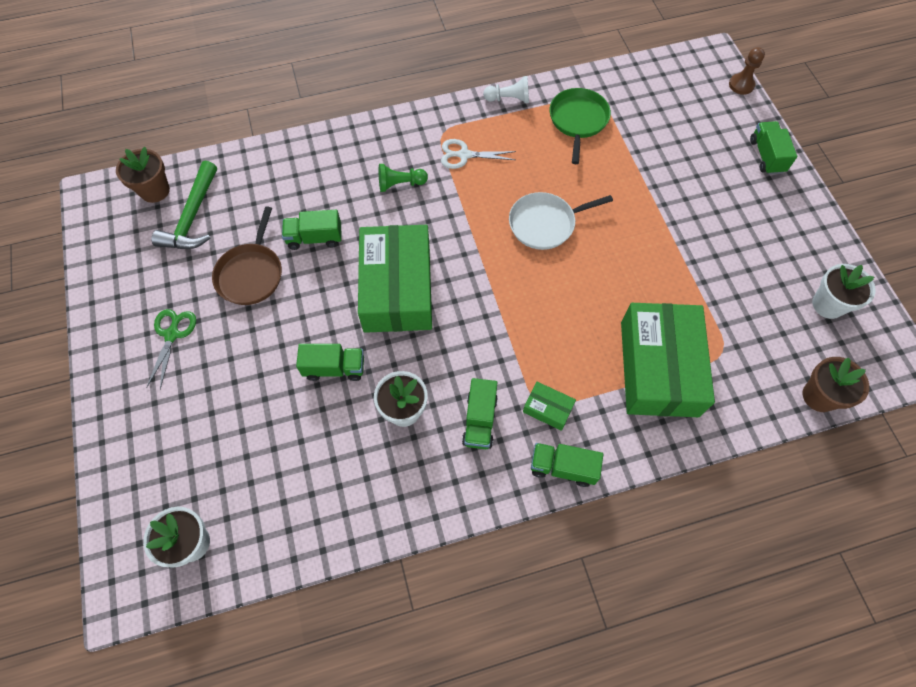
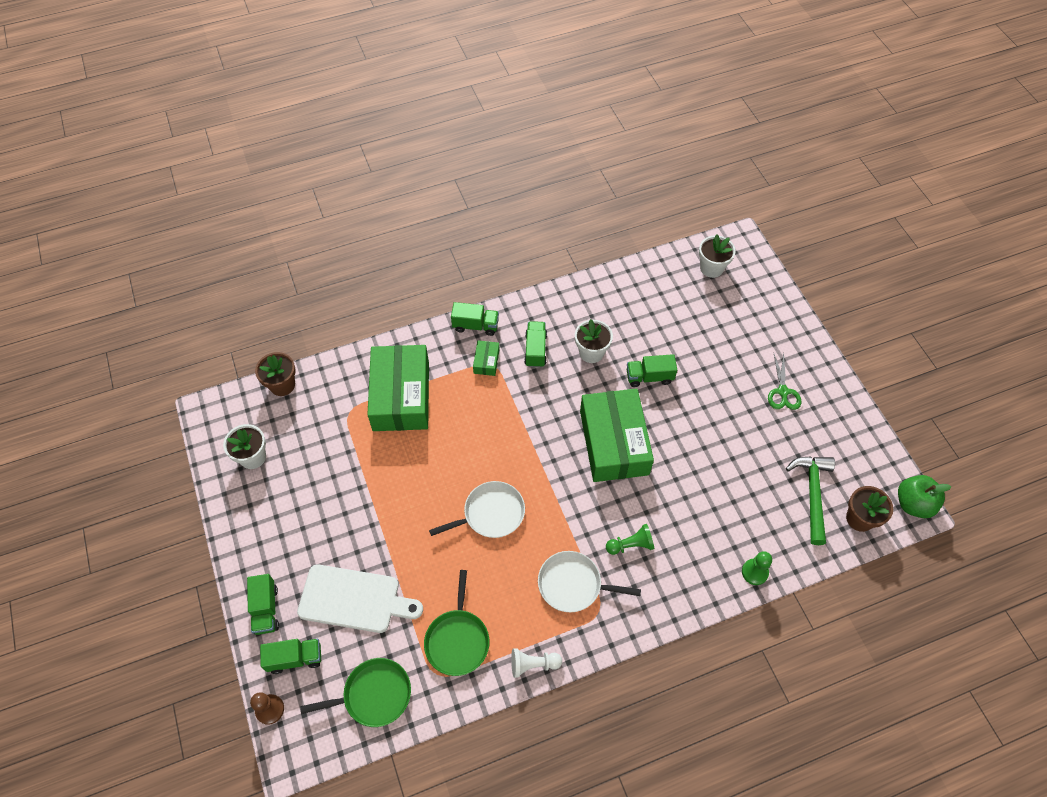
camera: 175 degrees right, 5 degrees down
brown pan [212,206,282,305] -> none
green truck [282,210,341,250] -> green truck moved to [260,639,321,674]
white scissors [441,139,516,169] -> white pan [538,551,641,612]
green box [523,382,576,431] -> green box turned 75 degrees clockwise [473,340,500,376]
none -> white cutting board [297,564,423,633]
none -> green pan [300,658,411,727]
none -> green pawn [742,551,772,585]
none -> green apple [898,475,951,518]

